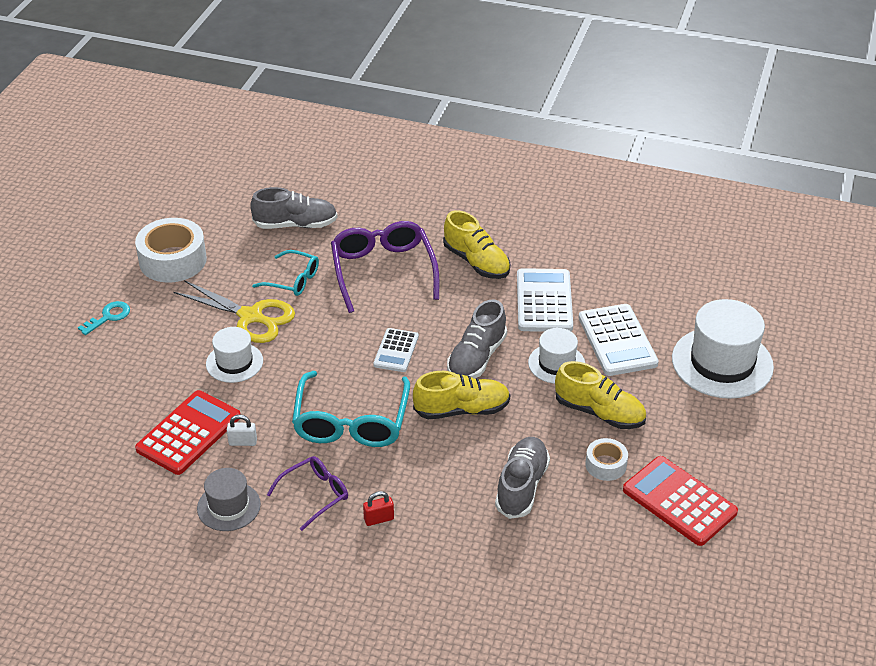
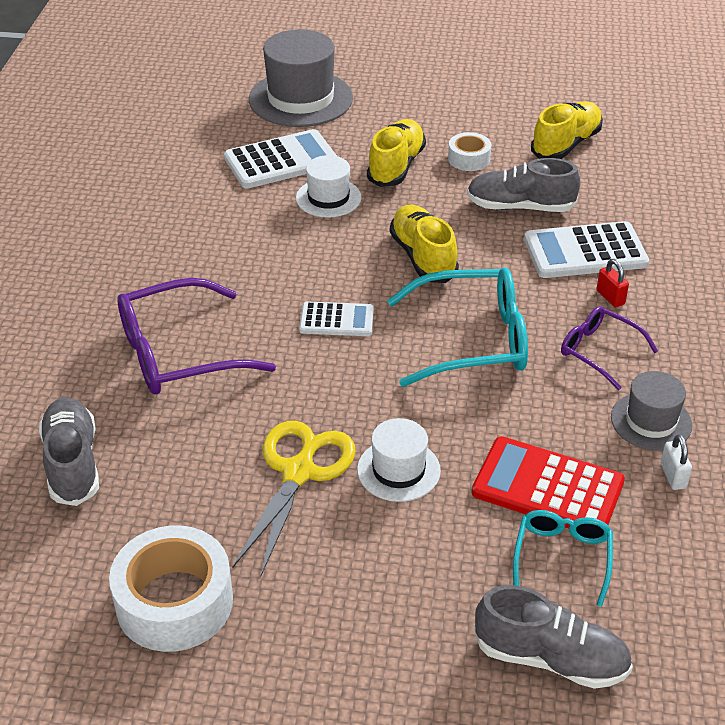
camera: 100 degrees left, 0 degrees up
turquoise key [78,301,130,335] -> none
white padlock [227,415,257,446] -> white padlock moved to [661,434,692,490]
turquoise glasses [252,250,319,296] -> turquoise glasses moved to [513,510,613,607]
yellow shoe [443,210,510,279] -> yellow shoe moved to [531,101,603,159]
grey shoe [447,299,507,379] -> grey shoe moved to [474,585,633,689]
white calculator [517,268,573,332] -> white calculator moved to [524,221,649,278]
red calculator [623,456,738,546] -> none
white hat [672,299,774,399] -> grey hat [249,29,353,127]

